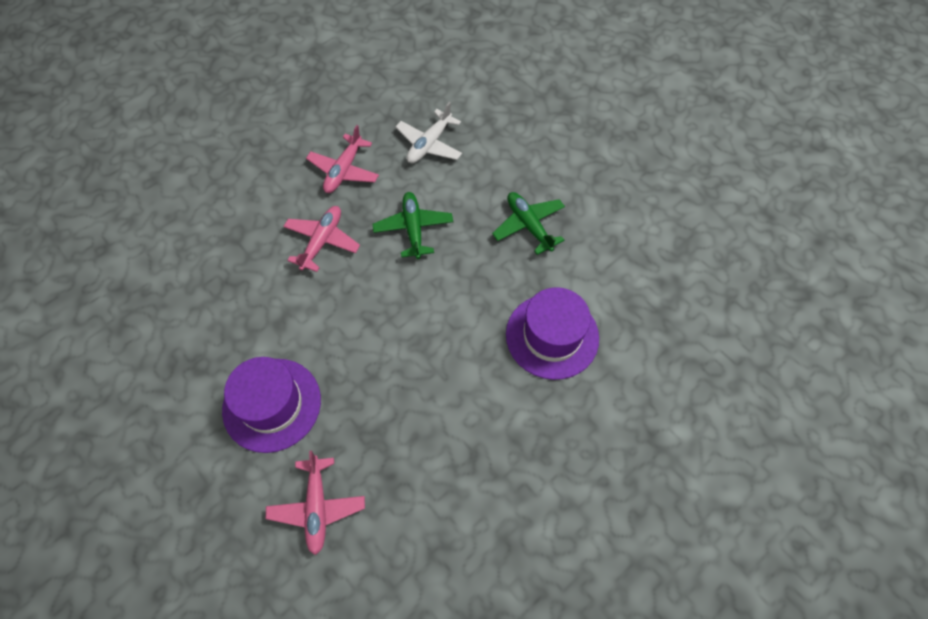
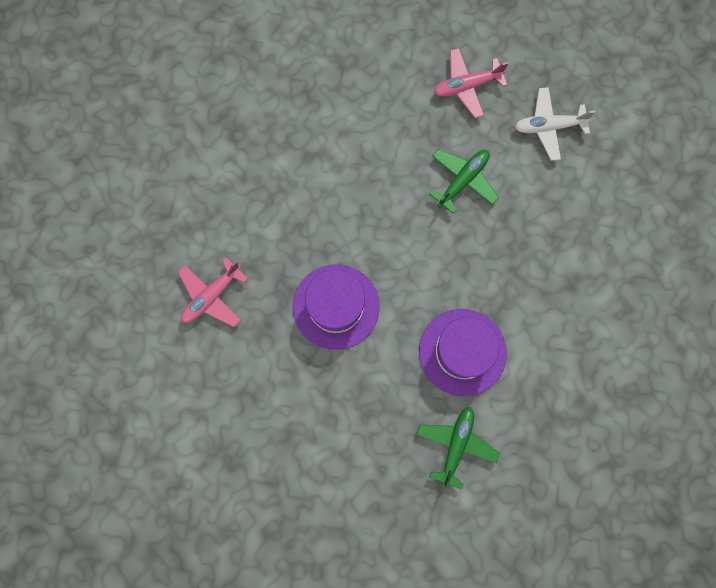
camera: 50 degrees right, 15 degrees up
purple hat [222,357,321,453] -> purple hat moved to [293,264,380,350]
pink plane [283,206,360,272] -> none
green plane [492,192,565,255] -> green plane moved to [417,407,500,489]

